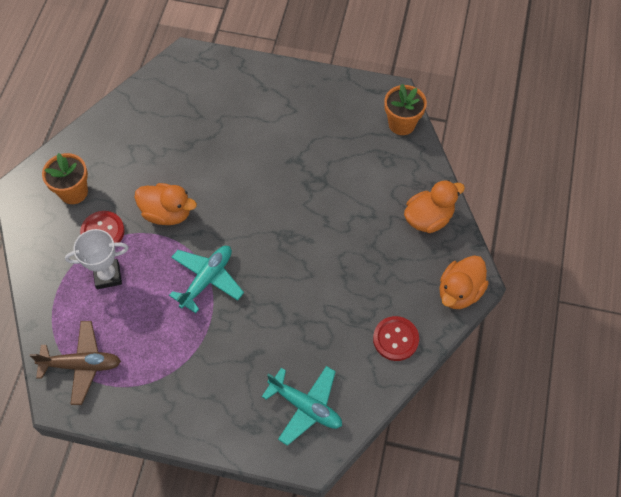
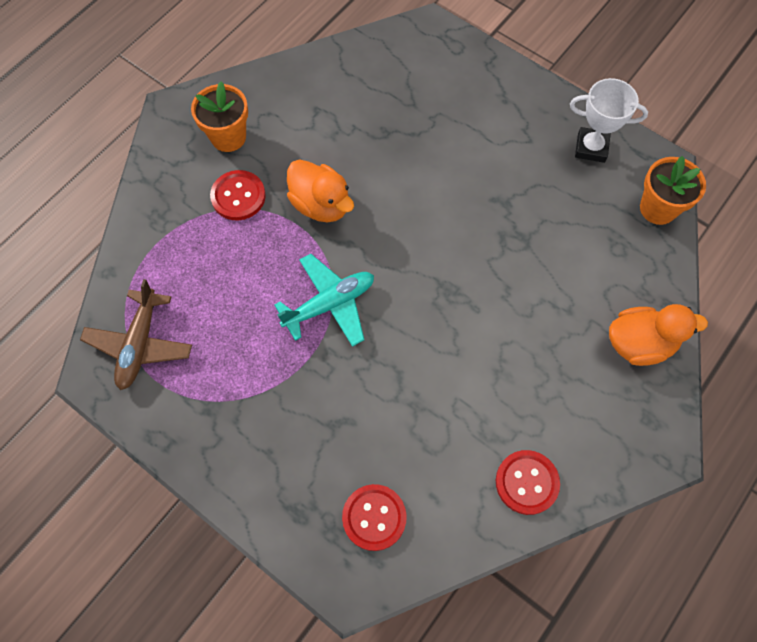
camera: 25 degrees right, 5 degrees up
brown plane [30,321,121,405] -> brown plane turned 75 degrees clockwise [80,279,192,390]
white trophy [65,229,129,289] -> white trophy moved to [570,78,648,163]
turquoise plane [262,366,342,446] -> red button [342,484,407,551]
orange duck [440,255,489,309] -> none

